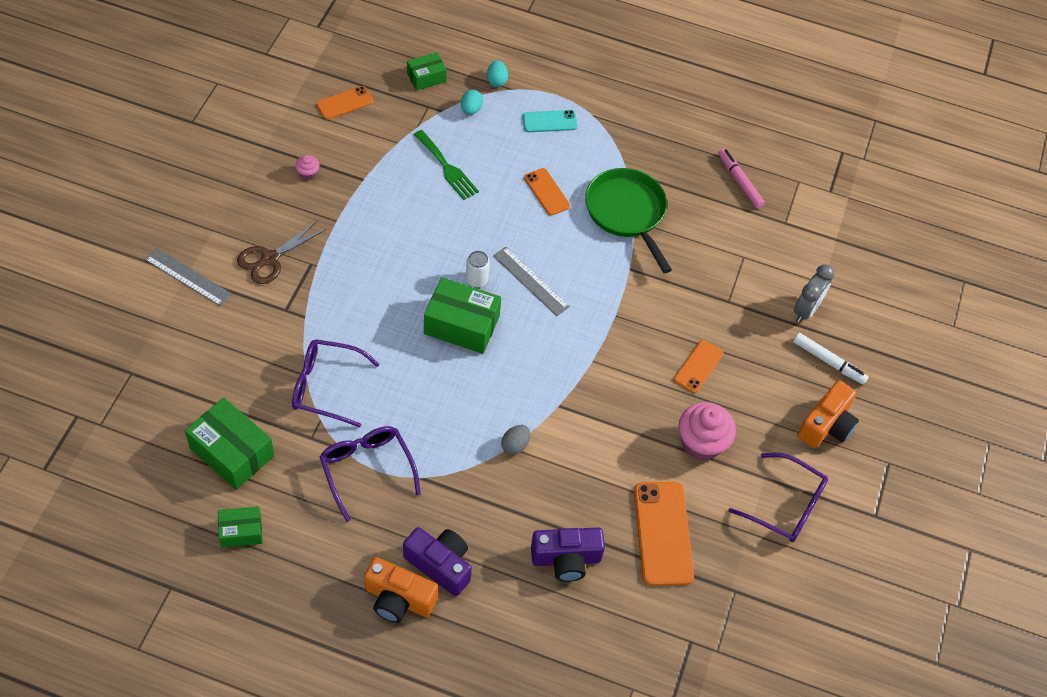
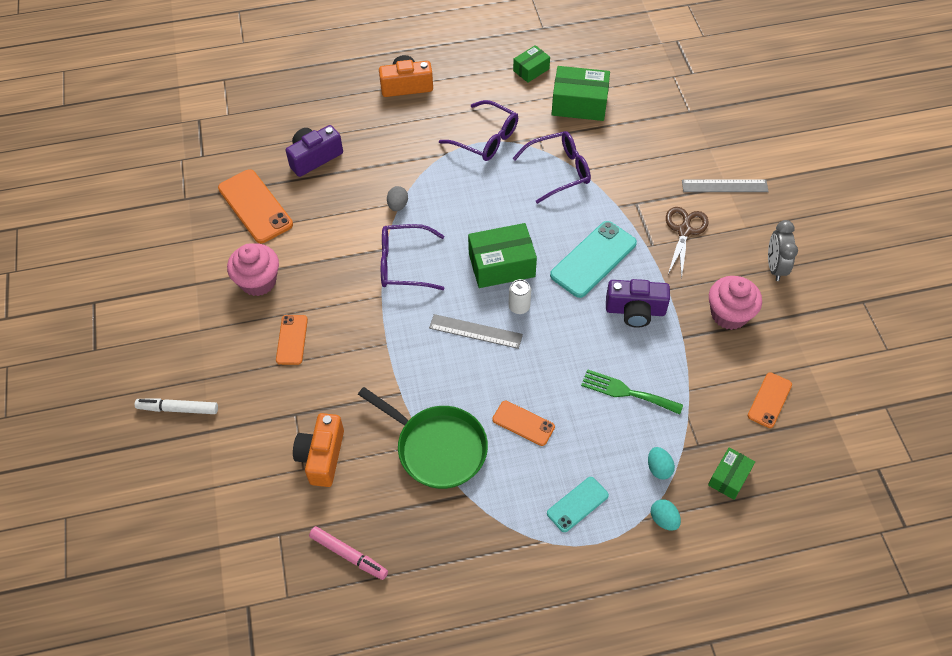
camera: 155 degrees right, 0 degrees up
pink cupcake [295,155,320,180] -> pink cupcake [709,276,762,330], size x2.17
purple camera [403,527,472,596] -> purple camera moved to [606,279,670,328]
purple glasses [728,453,828,542] -> purple glasses moved to [381,224,445,290]
grey clock [794,265,834,323] -> grey clock moved to [768,220,798,281]
orange camera [797,380,859,448] -> orange camera moved to [293,413,344,487]
none -> turquoise phone [550,221,637,298]

